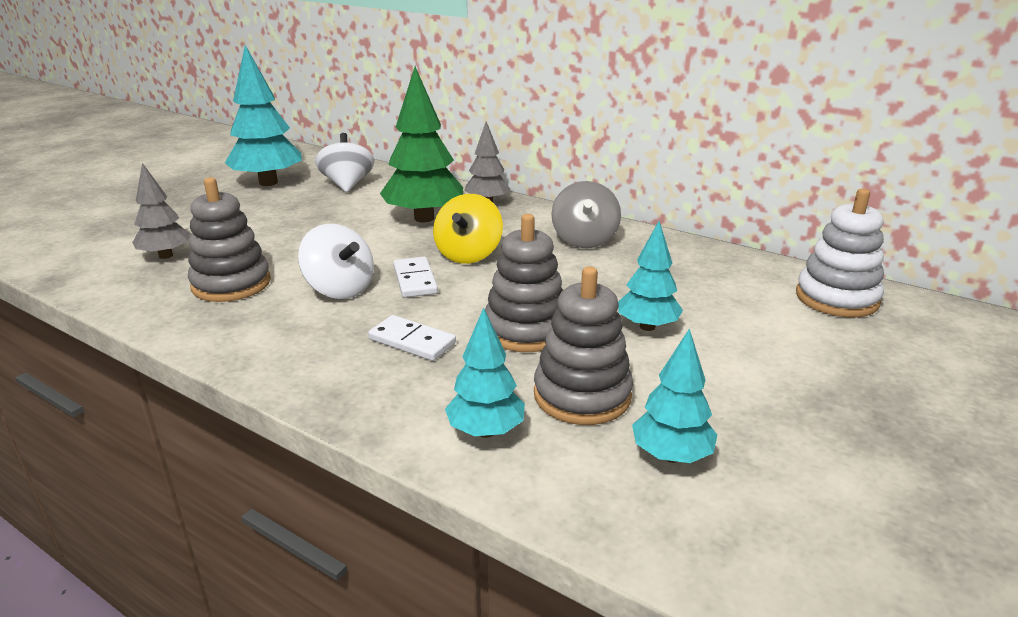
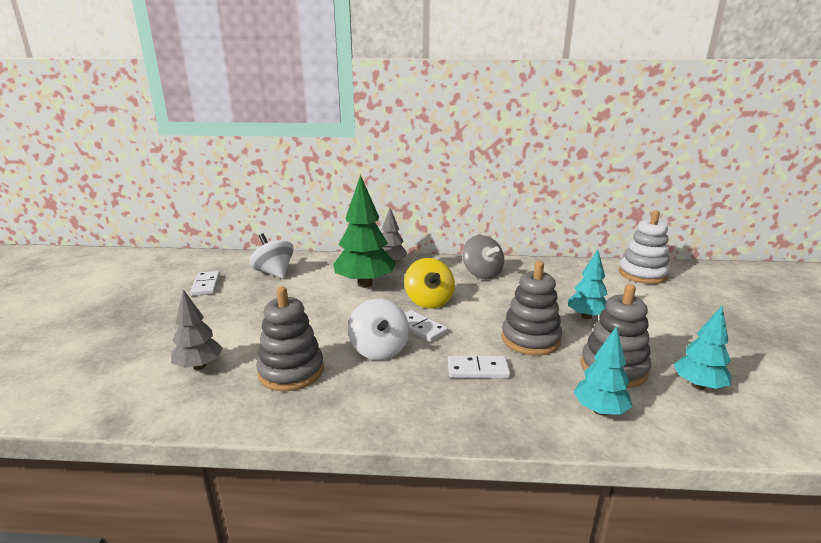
camera: 30 degrees left, 5 degrees down
turquoise tree [225,45,302,186] -> white domino [190,271,220,296]
white spinning top [298,224,374,299] -> white spinning top turned 60 degrees clockwise [348,299,409,360]

